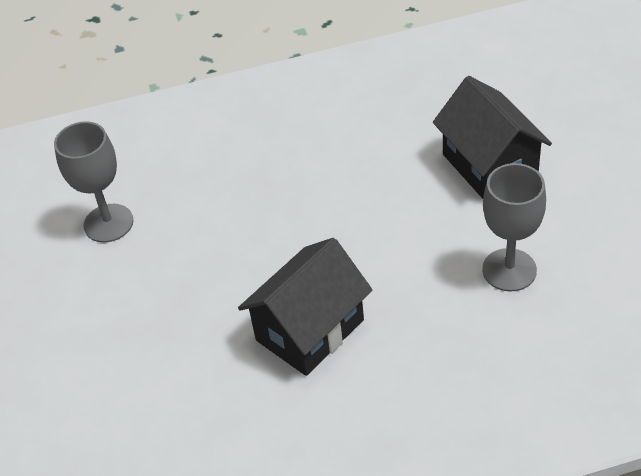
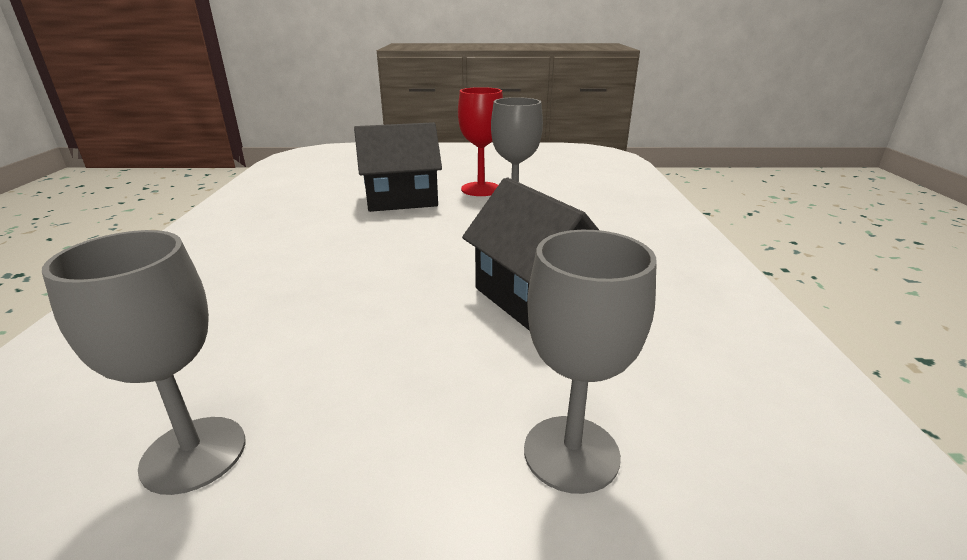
camera: 80 degrees left, 20 degrees down
none -> red goblet [458,87,503,196]
none -> grey goblet [524,230,657,494]

